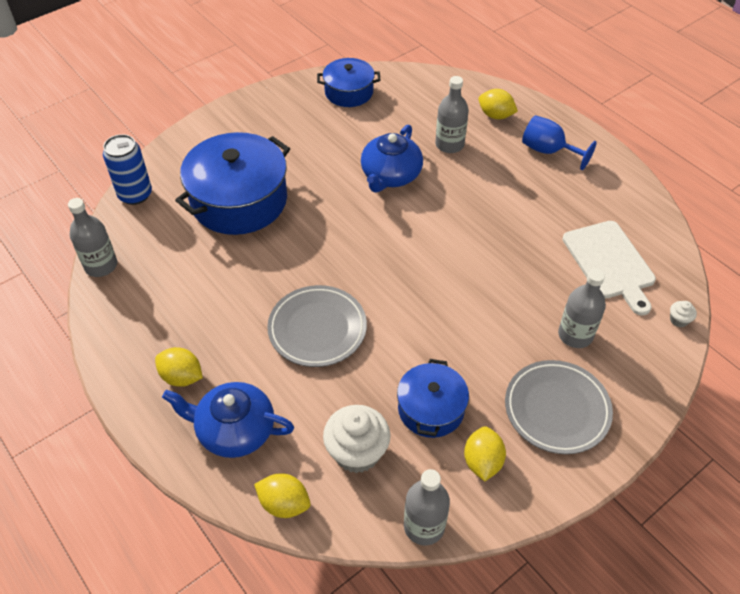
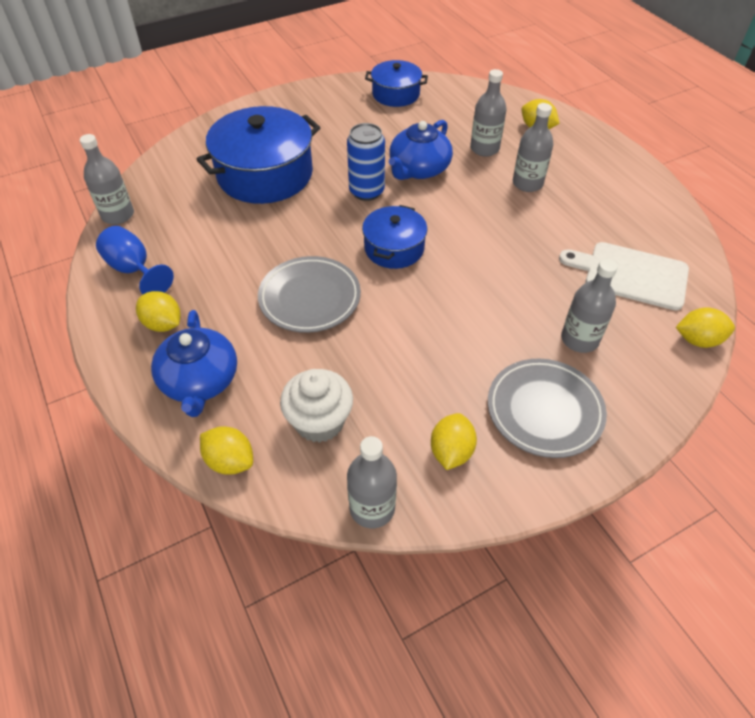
camera: 10 degrees right, 0 degrees up
blue can [103,134,152,205] -> blue can moved to [347,123,385,201]
blue teapot [162,382,294,458] -> blue teapot turned 120 degrees counterclockwise [151,310,237,417]
blue pot [397,359,469,438] -> blue pot moved to [362,205,427,269]
blue goblet [522,115,597,170] -> blue goblet moved to [96,226,174,294]
white cutting board [562,221,656,316] -> white cutting board turned 120 degrees clockwise [559,242,689,311]
white cupcake [670,301,697,327] -> yellow lemon [676,307,735,348]
none -> grey bottle [513,103,554,192]

